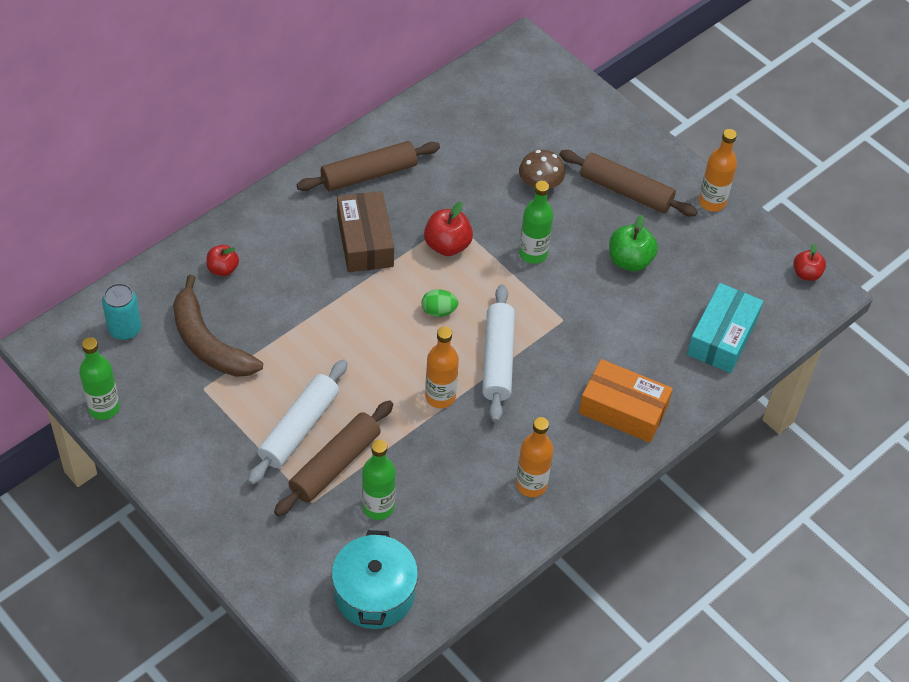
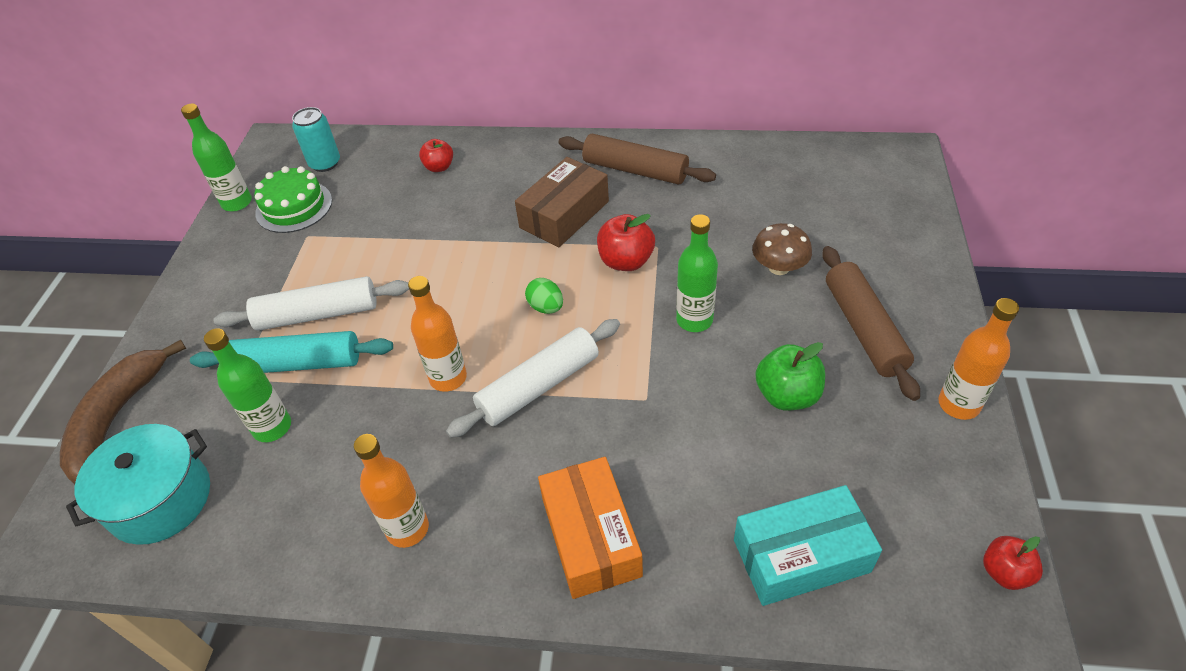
camera: 55 degrees right, 5 degrees down
brown banana [173,275,263,377] -> brown banana moved to [60,340,186,484]
brown rolling pin [274,400,393,516] -> turquoise rolling pin [190,331,393,373]
none -> green cake [254,166,332,233]

